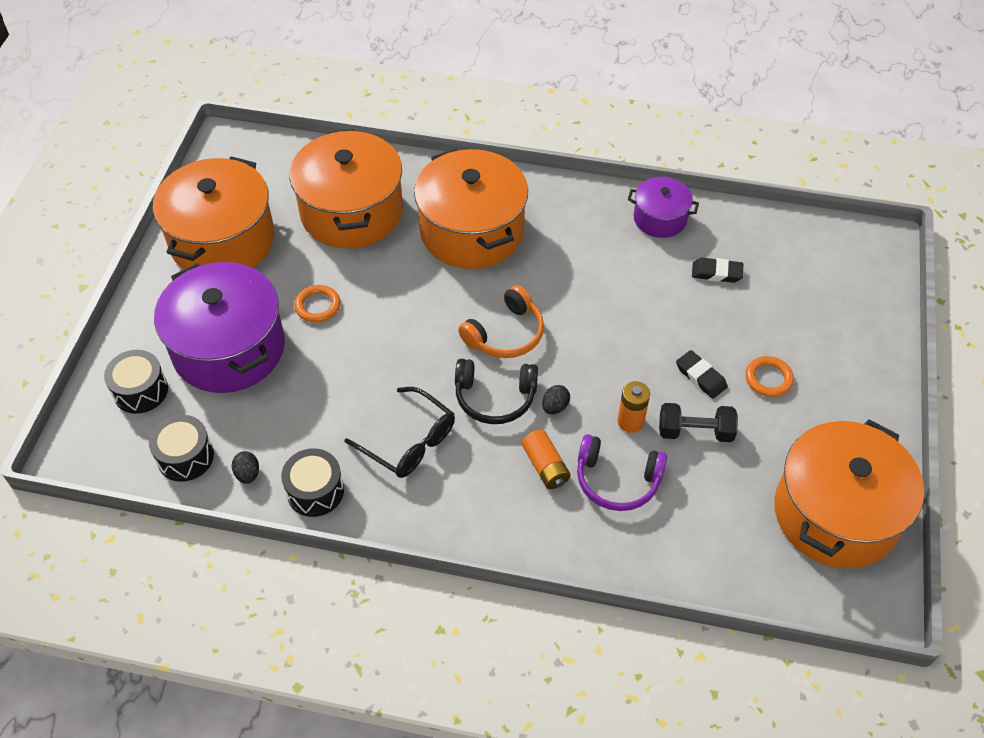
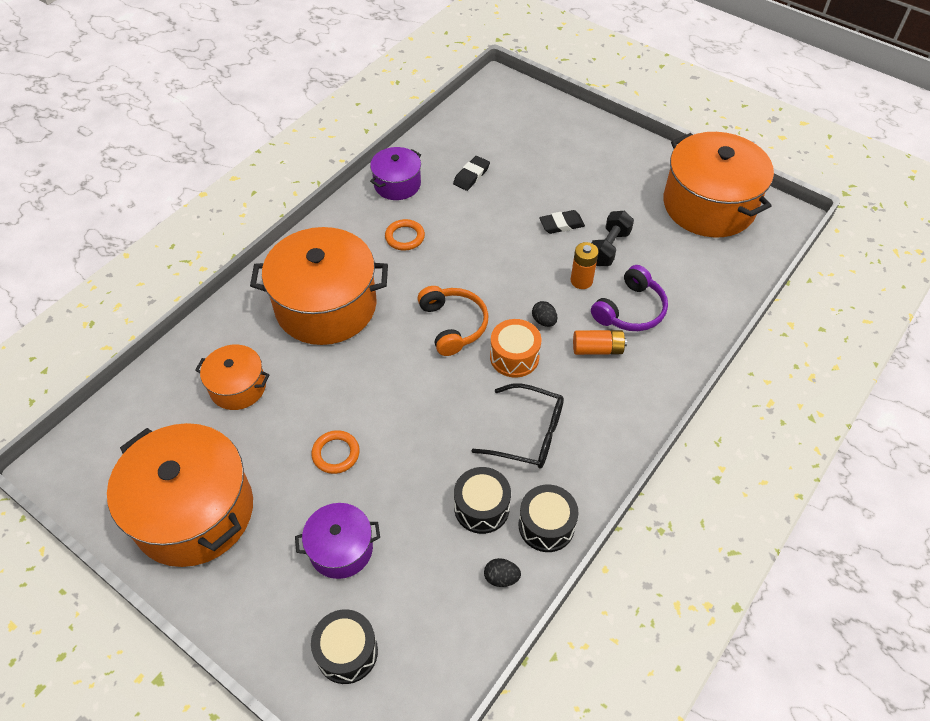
camera: 65 degrees left, 0 degrees up
black drum [149,415,214,482] -> black drum moved to [454,467,511,534]
purple pot [154,262,285,393] -> purple pot [295,503,380,579], size x0.52
orange pot [289,129,403,249] -> orange pot [195,345,270,410], size x0.52
black glasses [345,387,455,478] -> black glasses turned 45 degrees clockwise [471,383,564,468]
black headphones [455,359,538,424] -> orange drum [490,319,541,378]
orange ring [745,356,794,397] -> orange ring moved to [385,219,425,250]

